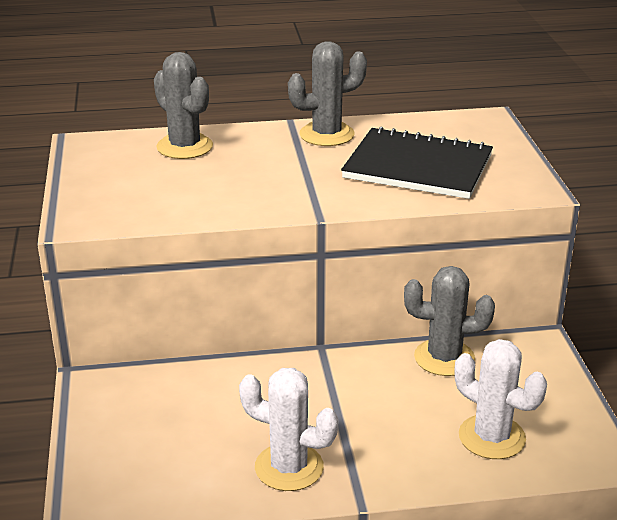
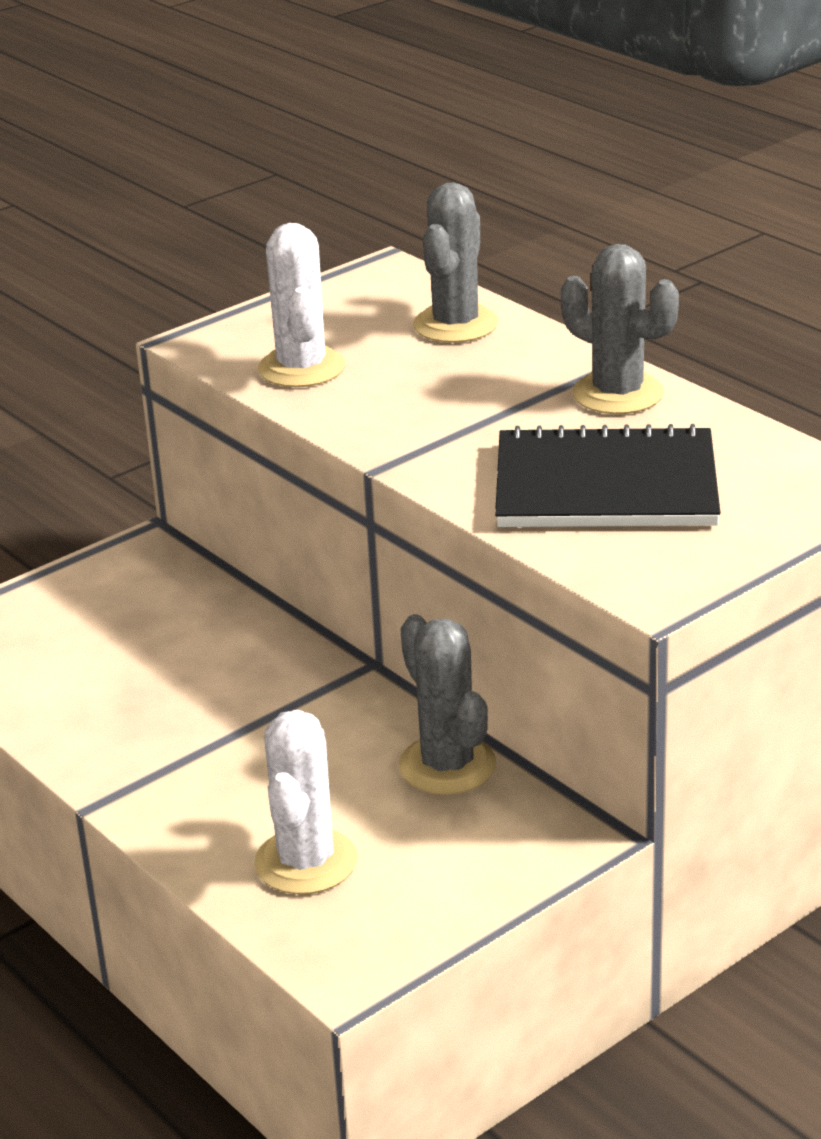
camera: 60 degrees right, 0 degrees up
white cactus [239,368,338,491] -> white cactus moved to [258,223,345,387]
black notebook [341,126,493,199] -> black notebook turned 75 degrees counterclockwise [495,424,721,527]

